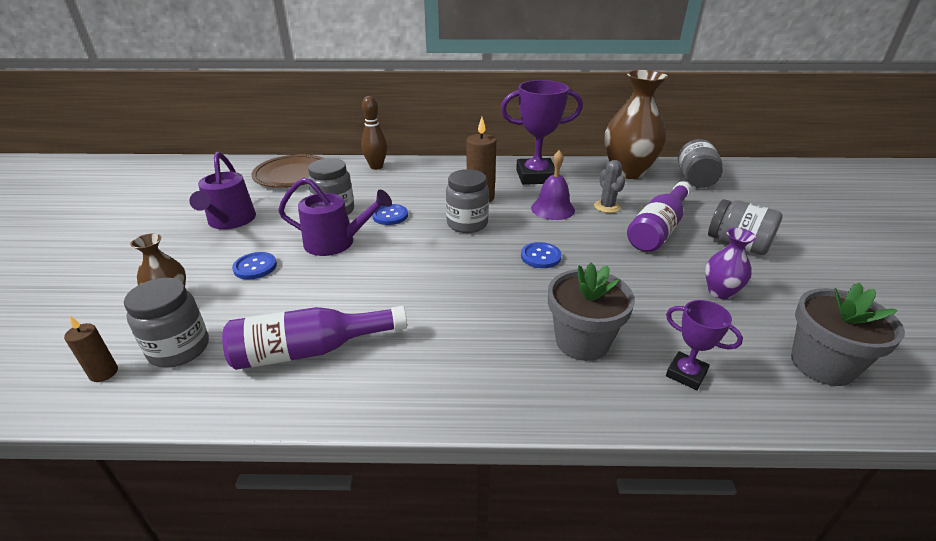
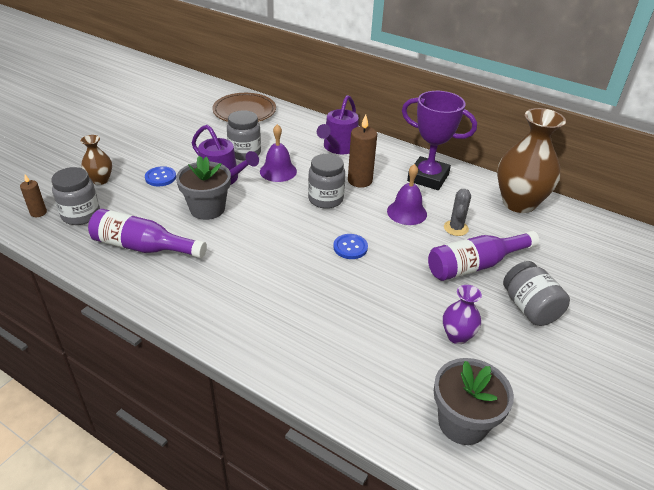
camera: 30 degrees right, 5 degrees up
purple watering can [189,152,256,229] -> purple watering can moved to [317,95,359,154]
brown bowling pin [361,96,387,170] -> none
blue button [372,204,408,225] -> purple bell [260,124,297,182]
grey flower pot [548,263,635,361] -> grey flower pot moved to [176,156,231,220]
purple trophy [666,300,743,390] -> none
grey jar [678,139,723,188] -> none

